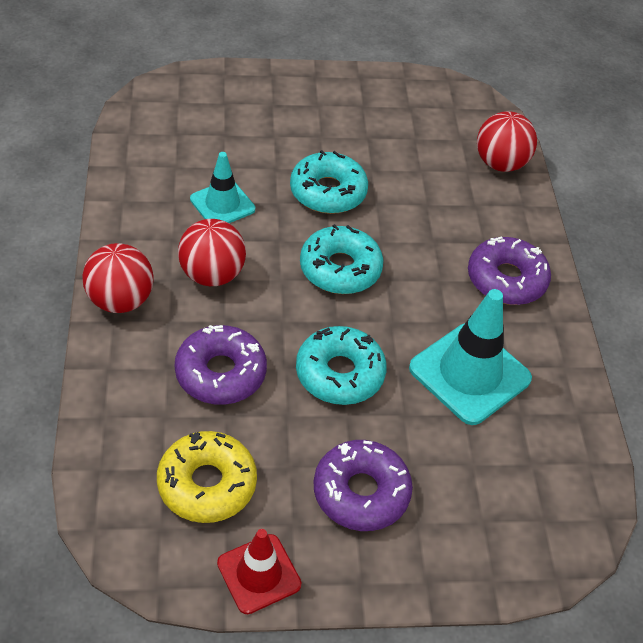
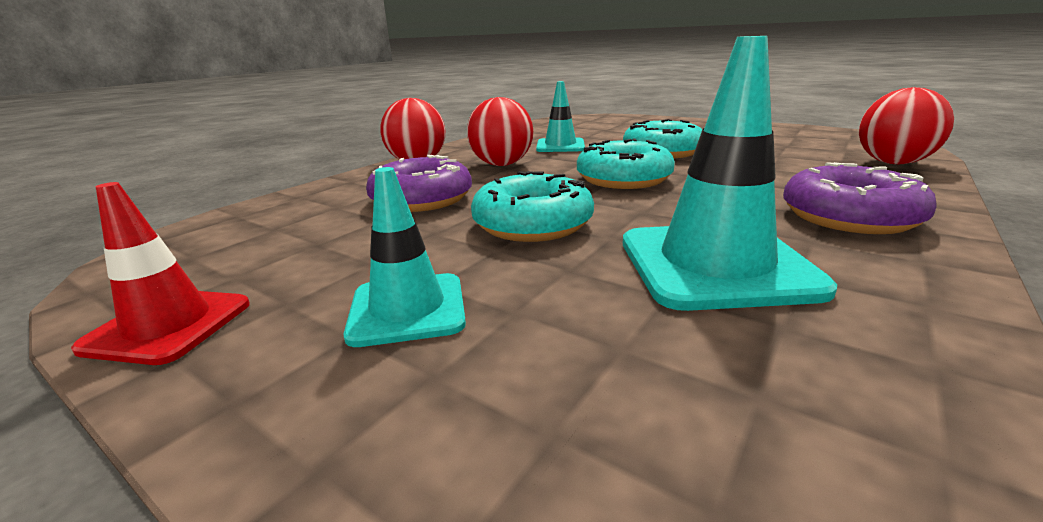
camera: 45 degrees right, 25 degrees down
yellow donut [157,431,257,523] -> none
purple donut [314,440,413,531] -> turquoise traffic cone [343,167,466,347]

